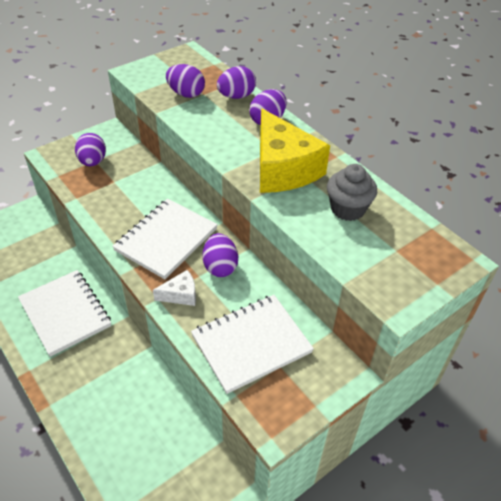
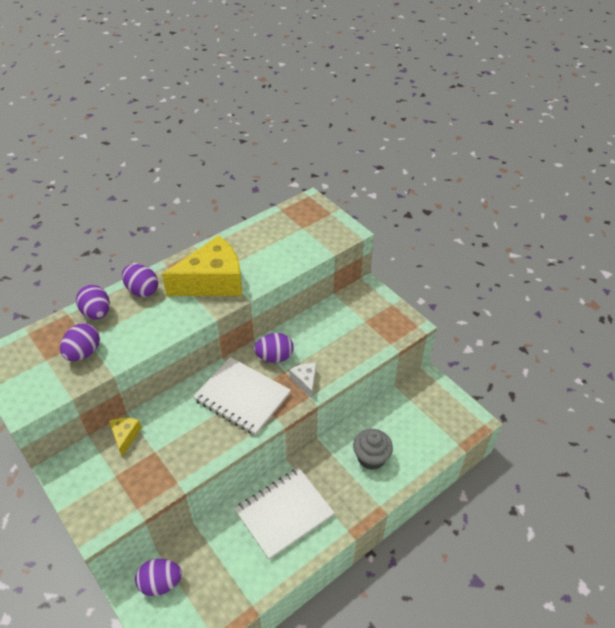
camera: 90 degrees left, 0 degrees up
purple egg [75,133,106,166] -> purple egg moved to [135,559,182,596]
white notebook [191,295,314,394] -> none
grey cupcake [327,164,377,221] -> grey cupcake moved to [353,429,393,470]
none -> yellow cheese [109,418,142,457]

